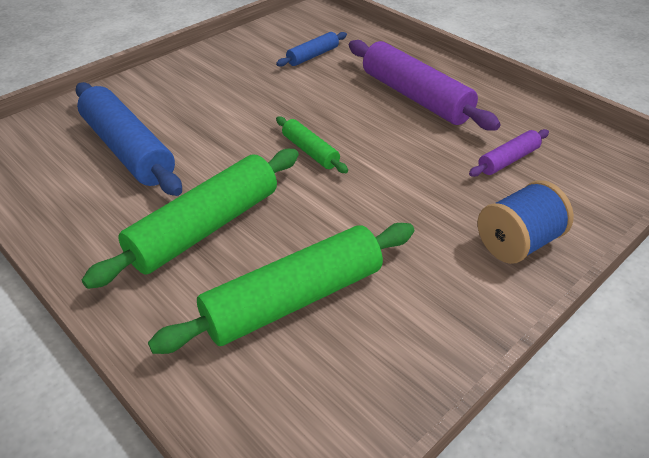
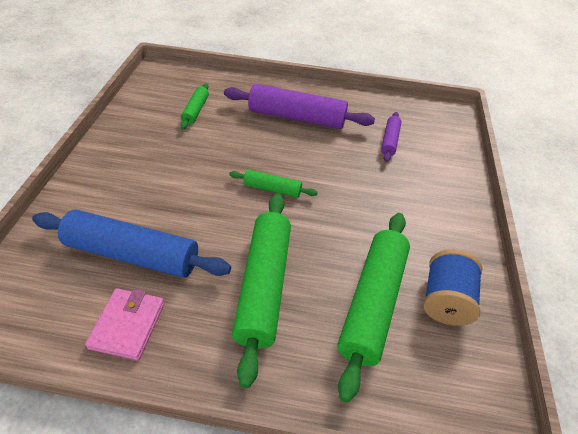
camera: 40 degrees left, 5 degrees up
blue rolling pin [276,32,347,67] -> green rolling pin [181,83,209,129]
blue spool [478,180,574,264] -> blue spool moved to [423,249,483,326]
none -> pink wallet [85,288,165,361]

